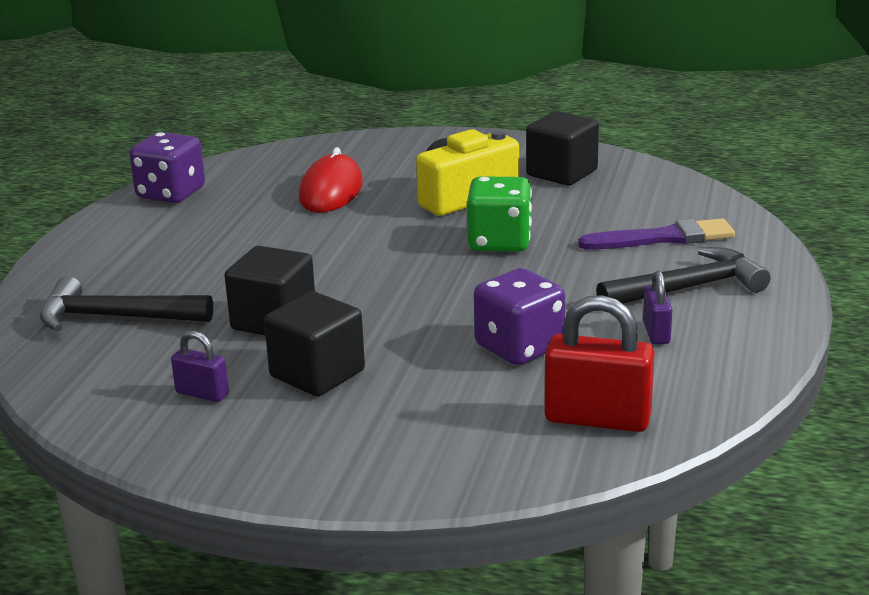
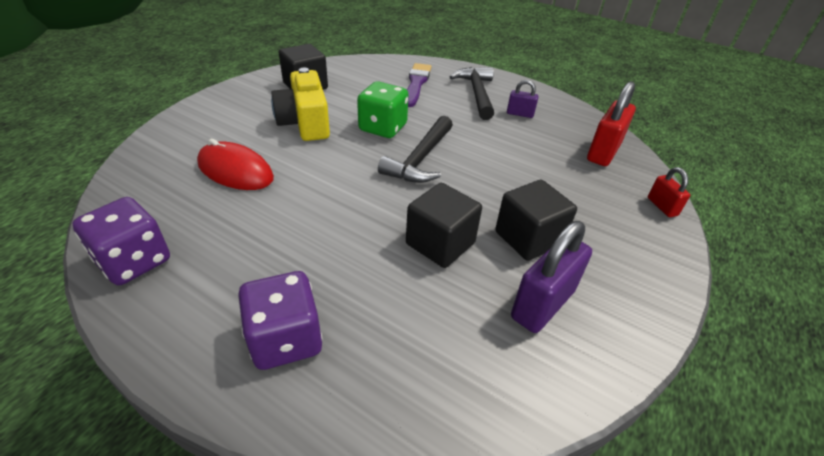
camera: 75 degrees left, 15 degrees up
black hammer [40,276,213,332] -> black hammer moved to [378,116,453,183]
purple padlock [171,331,229,402] -> purple padlock [511,221,592,333], size x1.84
purple dice [474,268,565,365] -> purple dice moved to [238,271,322,370]
none -> red padlock [648,167,690,217]

